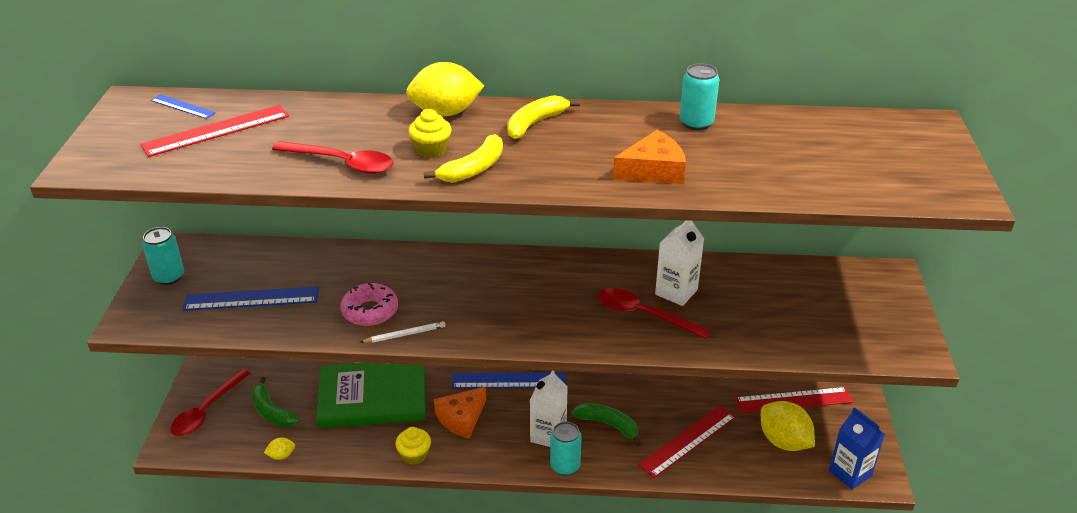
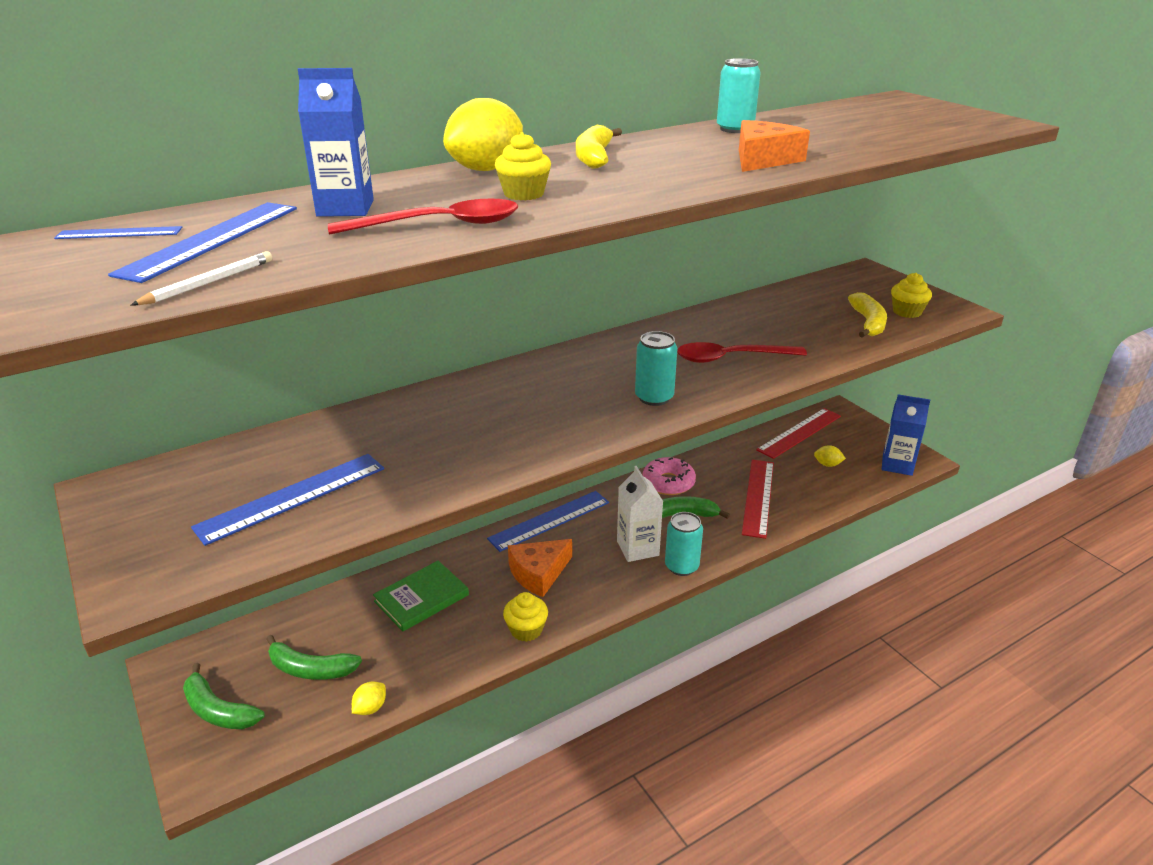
camera: 35 degrees left, 5 degrees down
red ruler [140,105,289,157] -> blue ruler [108,202,297,283]
turquoise can [142,227,184,285] -> turquoise can moved to [635,331,678,406]
red spoon [171,369,250,436] -> green banana [183,663,265,729]
green book [316,363,426,428] -> green book [373,561,469,632], size x0.58
pink donut [341,283,398,326] -> pink donut moved to [642,457,696,495]
white pencil [361,321,445,343] -> white pencil moved to [131,251,272,305]
yellow banana [424,134,503,182] -> yellow banana moved to [848,292,887,338]
orange cheese [434,387,486,439] -> orange cheese turned 45 degrees clockwise [508,539,572,597]
white carton [655,220,704,306] -> none
yellow lemon [761,401,815,451] -> yellow lemon [814,445,846,467], size x0.46
none -> blue carton [298,68,374,217]
none -> yellow cupcake [891,273,932,318]

